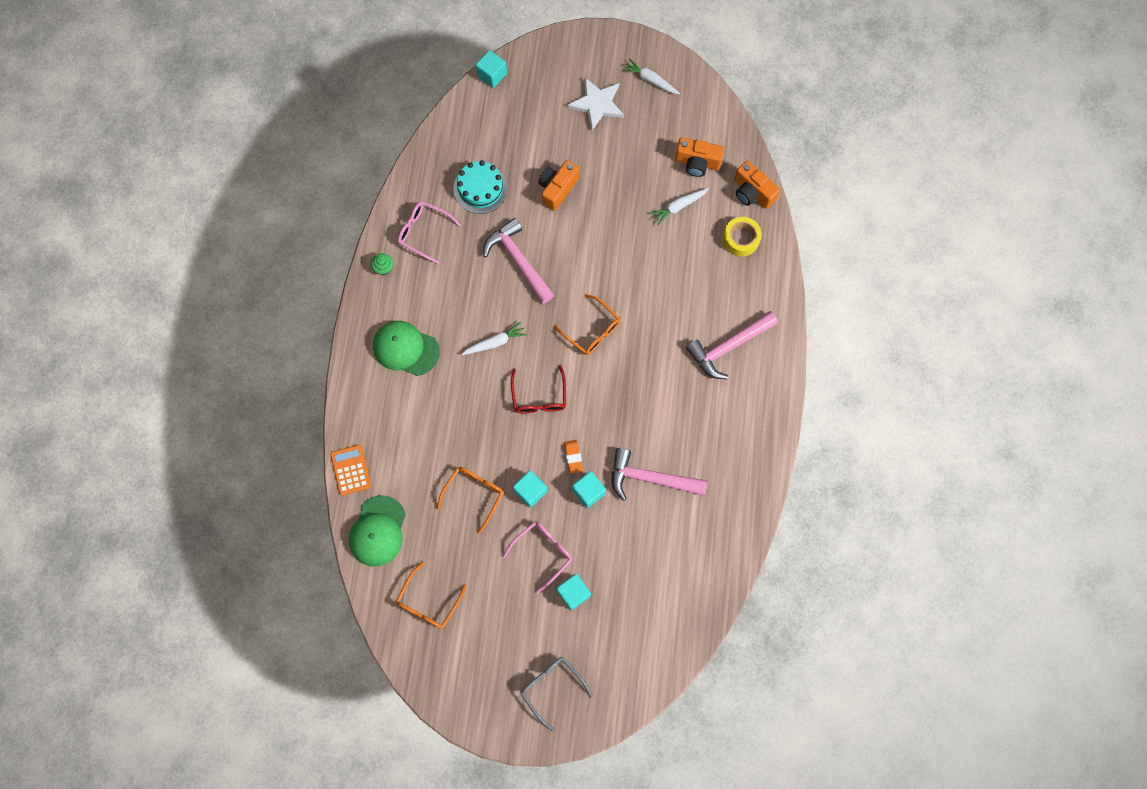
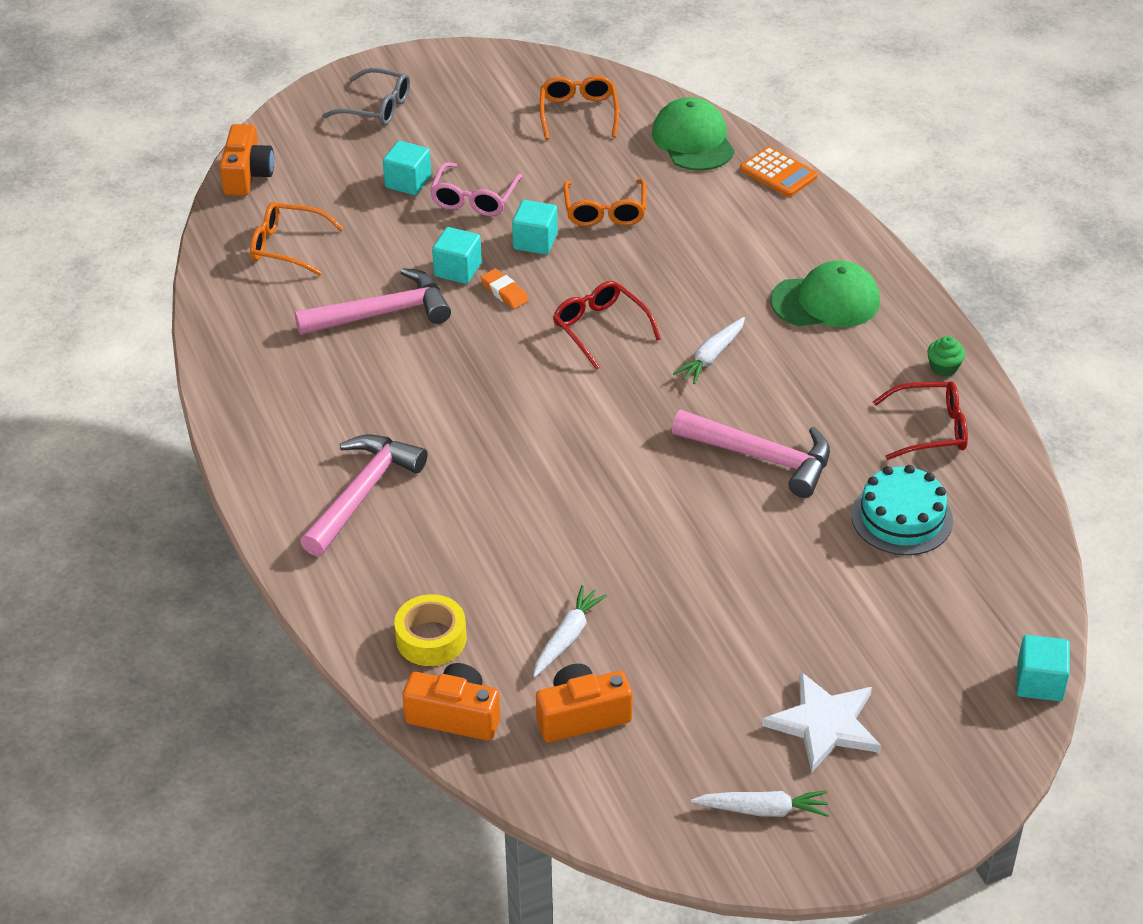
camera: 150 degrees right, 30 degrees down
pink glasses [398,201,461,264] -> red glasses [873,381,968,460]
orange camera [538,160,580,211] -> orange camera moved to [219,124,274,196]
orange glasses [554,294,620,355] -> orange glasses moved to [250,202,343,276]

